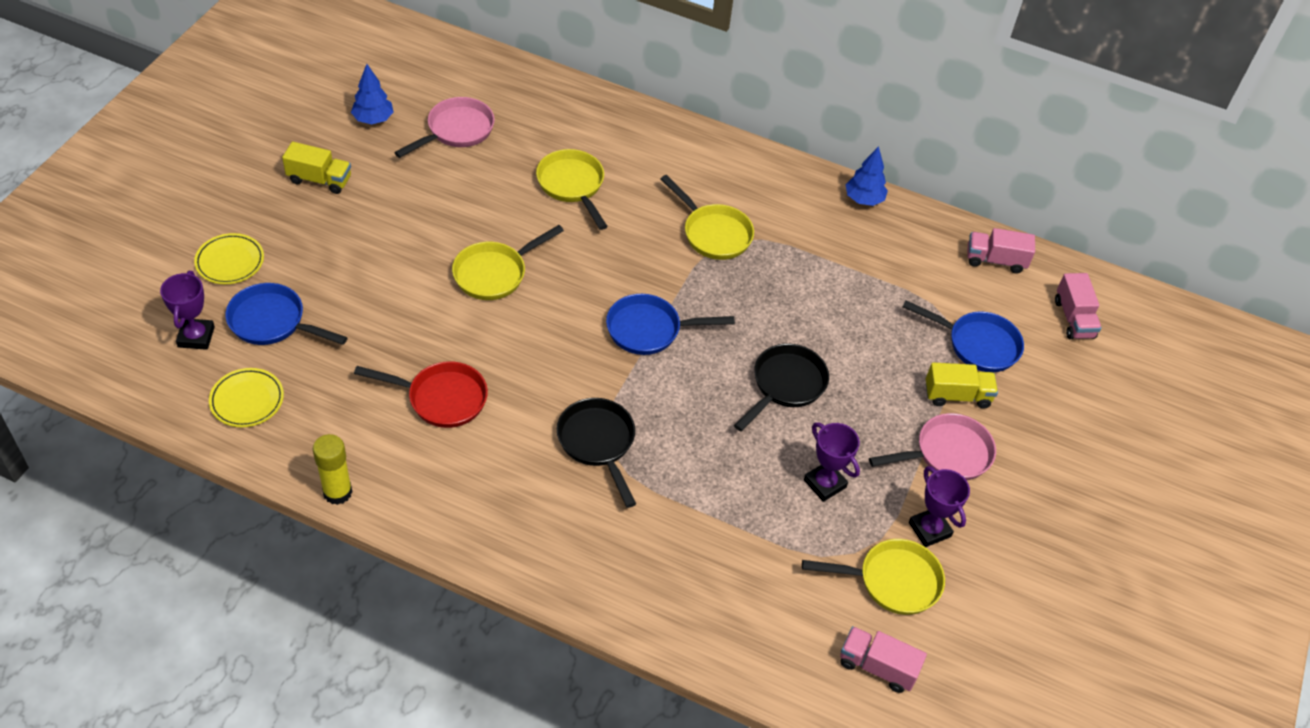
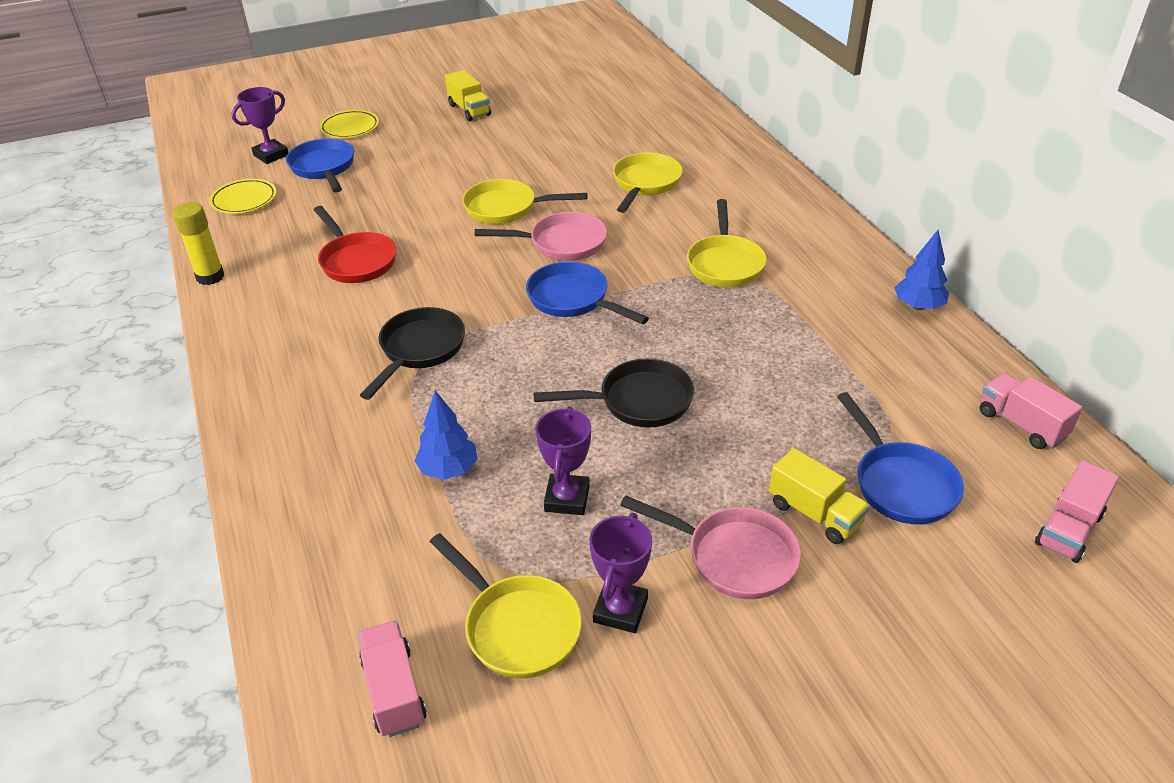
camera: 50 degrees right, 10 degrees down
blue tree [351,64,394,124] -> blue tree moved to [415,391,478,480]
pink pan [394,97,495,158] -> pink pan moved to [475,212,607,261]

